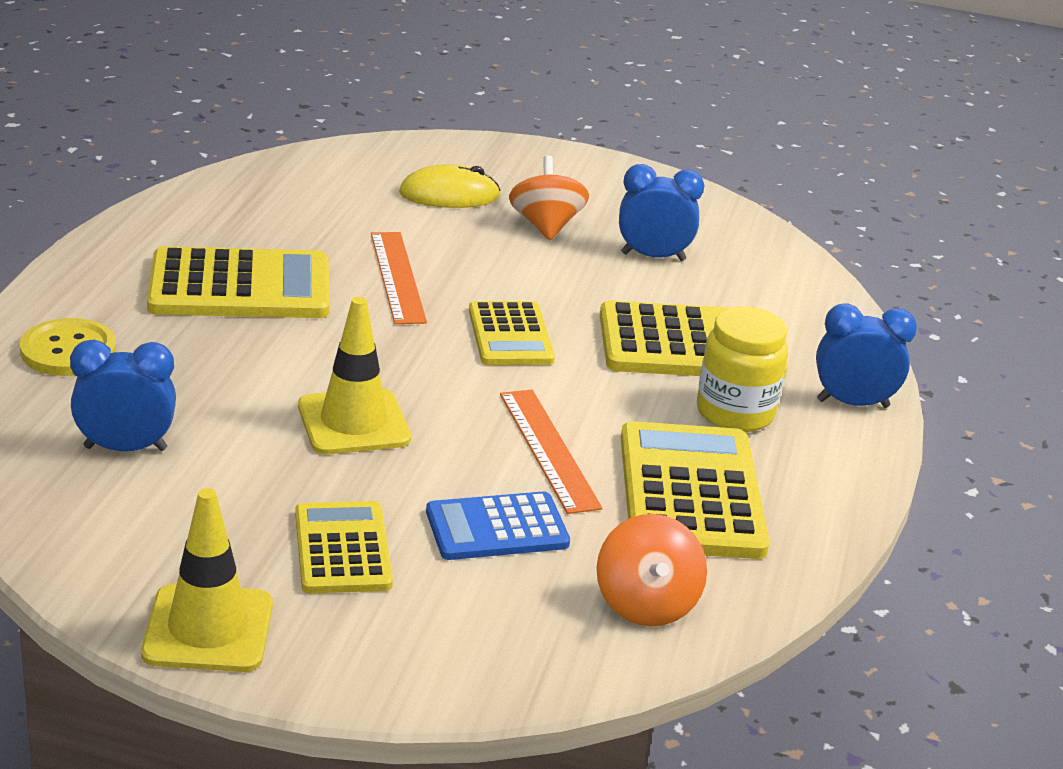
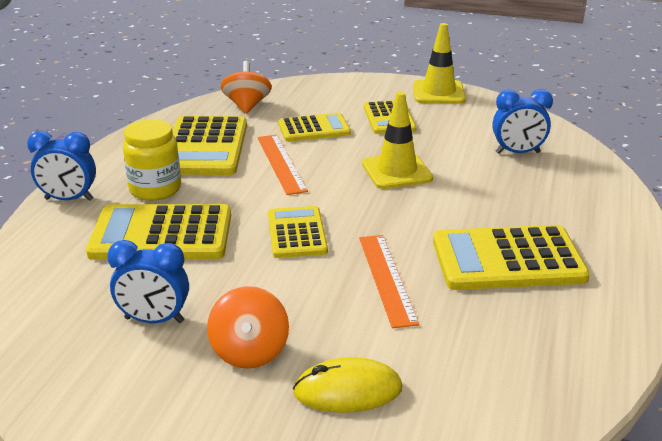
camera: 175 degrees left, 0 degrees up
yellow button [20,318,116,376] -> none
blue calculator [426,491,570,560] -> yellow calculator [278,113,351,142]

